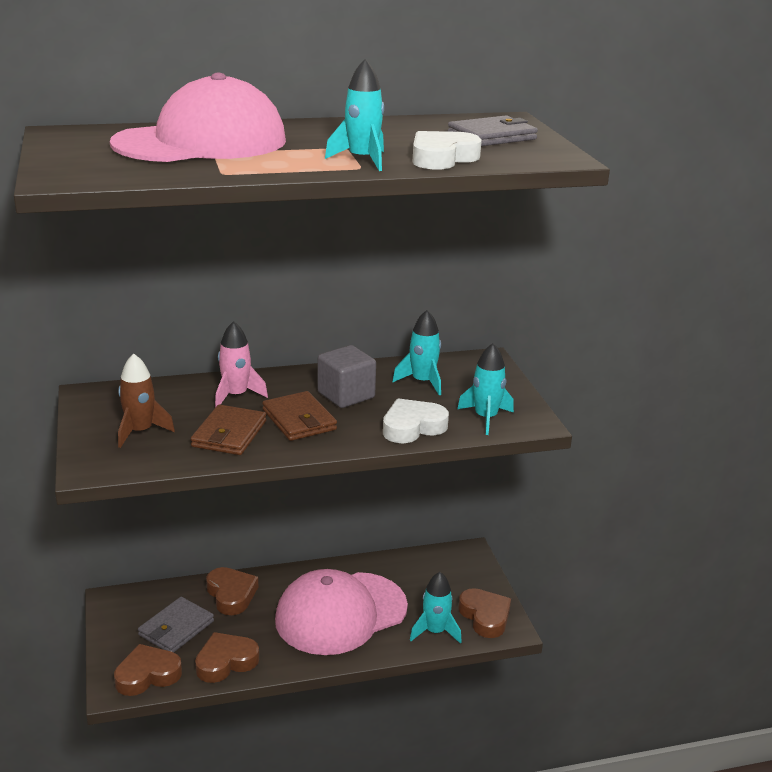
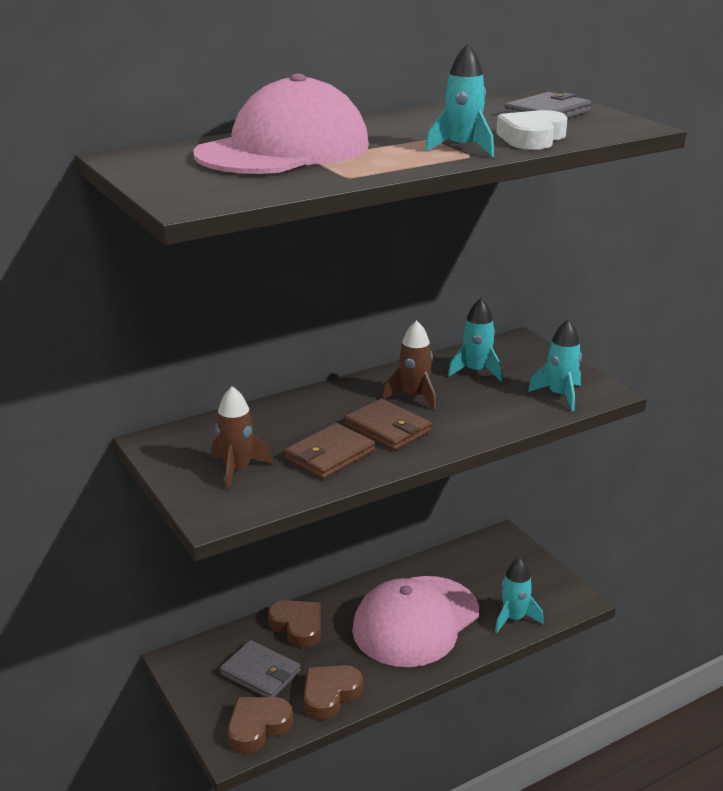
camera: 15 degrees left, 0 degrees up
grey wallet [138,597,214,652] -> grey wallet turned 75 degrees counterclockwise [220,640,301,697]
brown wallet [191,404,266,455] -> brown wallet turned 45 degrees clockwise [284,423,375,479]
pink rocket [215,321,268,408] -> none
grey cube [317,345,376,408] -> brown rocket [382,320,436,410]
white heart [383,398,449,443] -> none
brown heart [458,588,511,638] -> none

